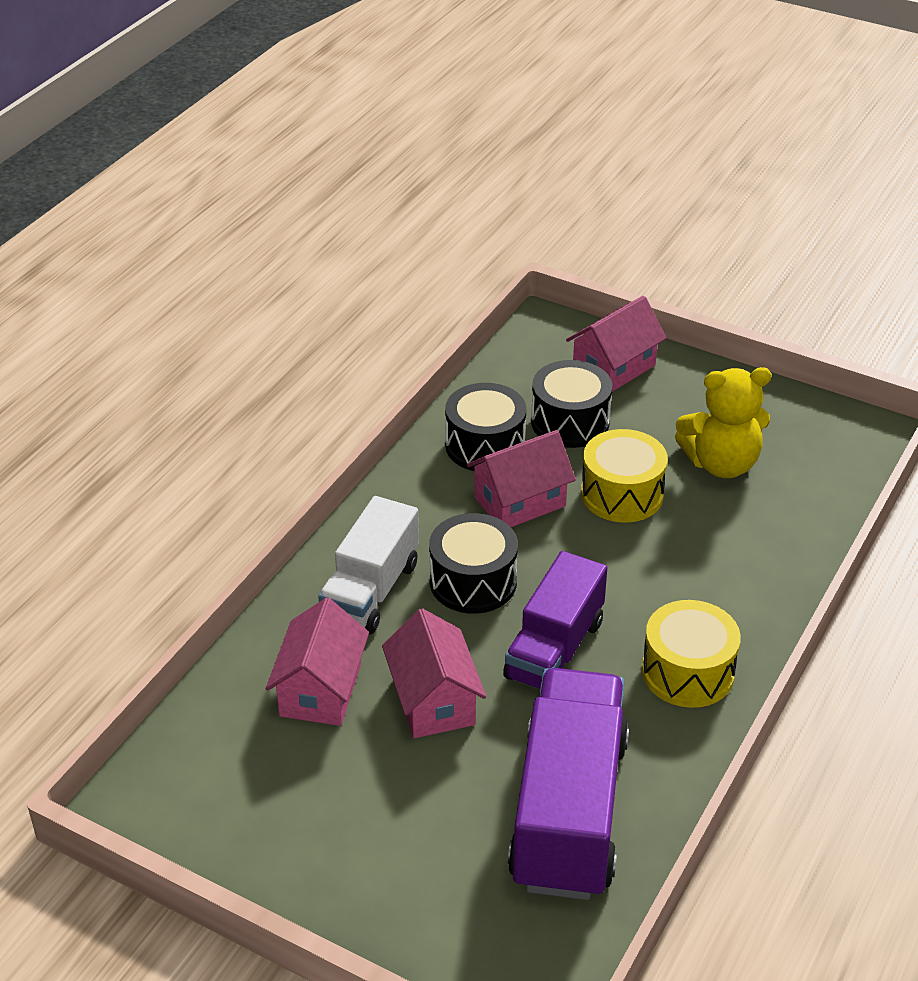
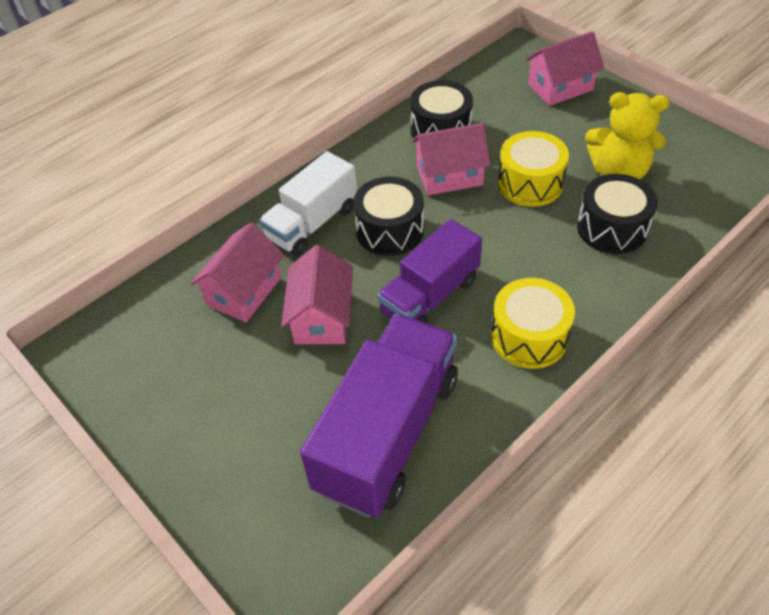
camera: 20 degrees right, 10 degrees up
black drum [531,360,612,448] -> black drum moved to [577,174,657,254]

